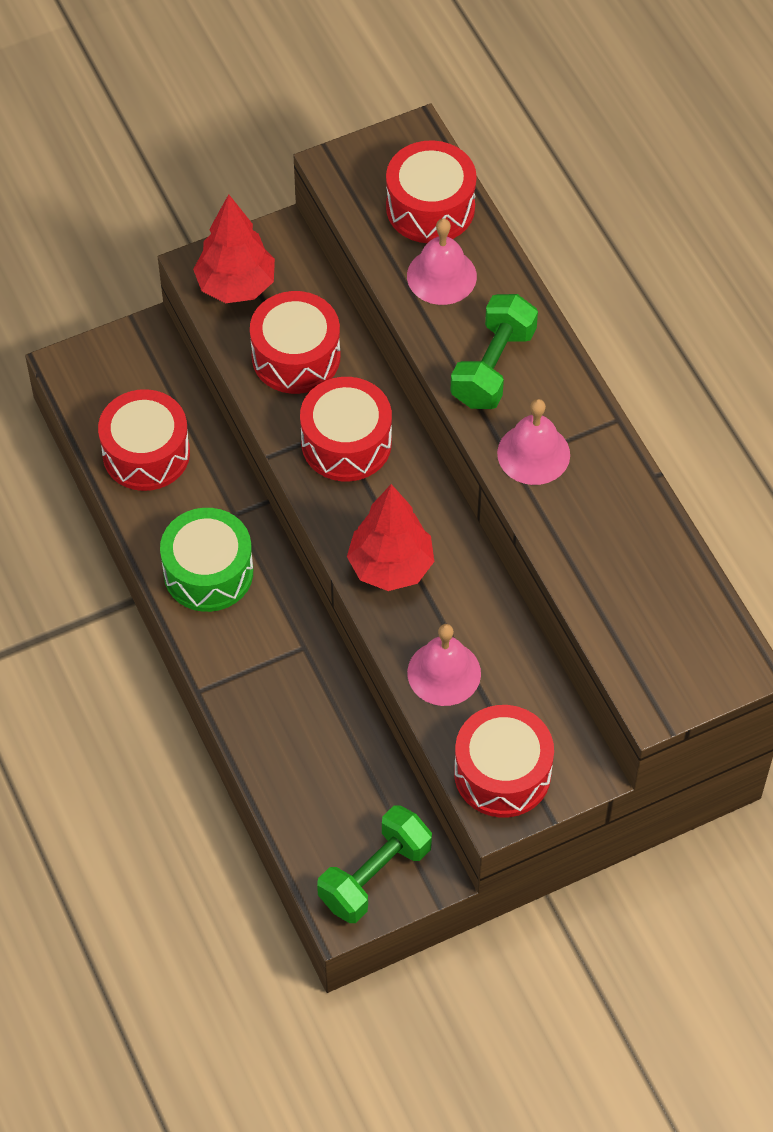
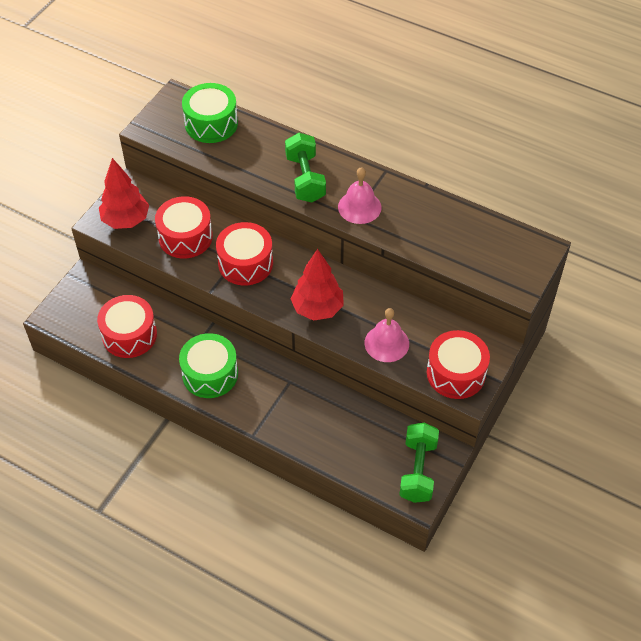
camera: 35 degrees left, 5 degrees down
red drum [386,140,477,243] -> green drum [182,83,238,143]
pink bell [407,218,477,305] -> none

